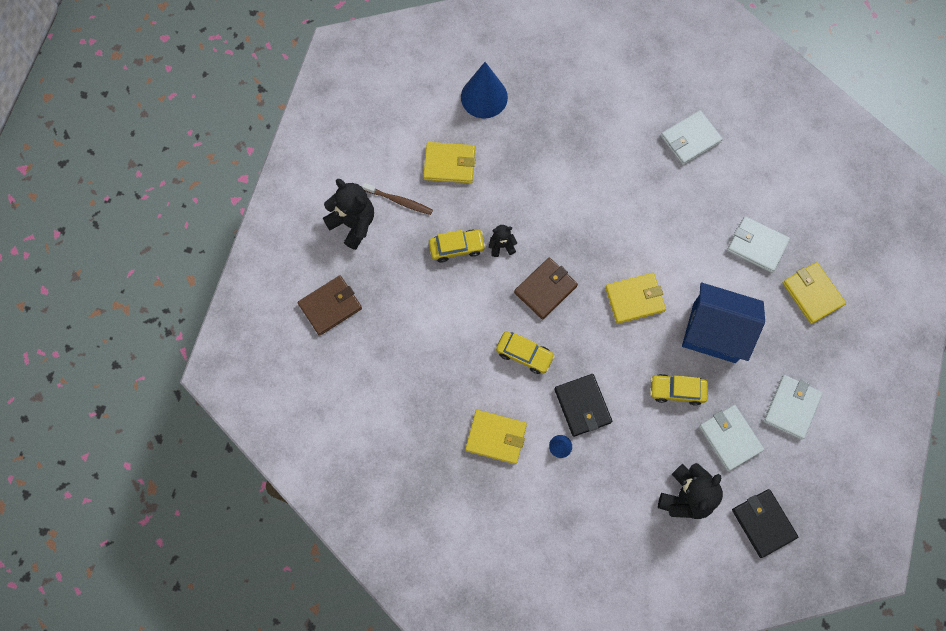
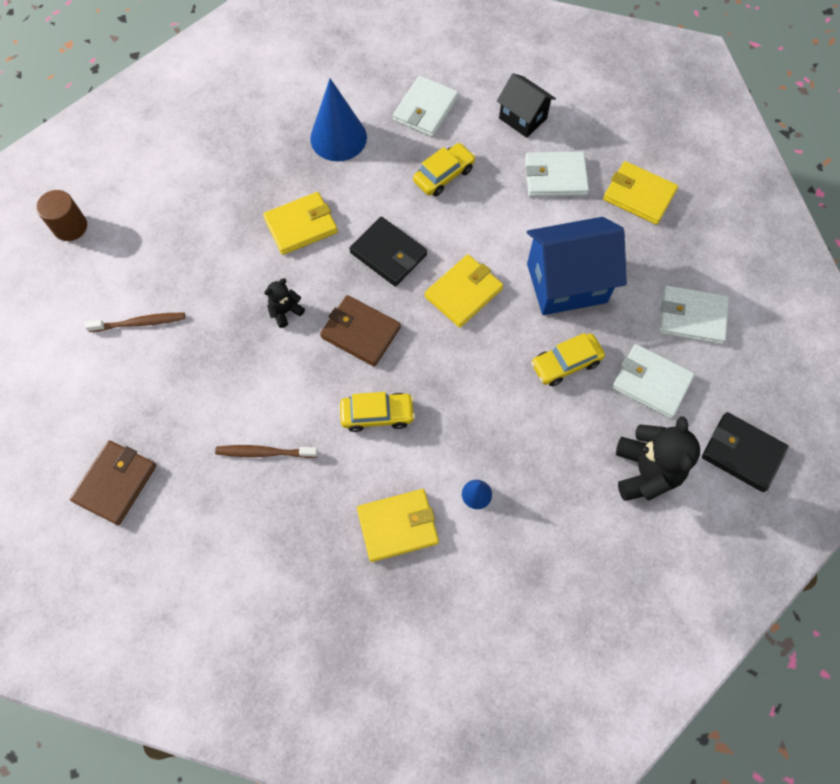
camera: 30 degrees left, 5 degrees down
black teddy bear [323,179,374,250] -> none
yellow wallet [423,142,476,183] -> yellow wallet moved to [263,192,338,255]
yellow car [429,230,486,262] -> yellow car moved to [413,143,476,196]
blue cone [461,62,508,118] -> blue cone moved to [310,78,367,161]
brown wallet [514,257,578,319] -> brown wallet turned 75 degrees counterclockwise [320,295,401,367]
black wallet [554,374,612,437] -> black wallet moved to [349,217,427,286]
white wallet [764,375,823,440] -> white wallet turned 75 degrees counterclockwise [659,286,729,344]
none -> brown cylinder [36,190,87,241]
none -> brown toothbrush [215,445,318,458]
none -> black house [497,73,556,138]

